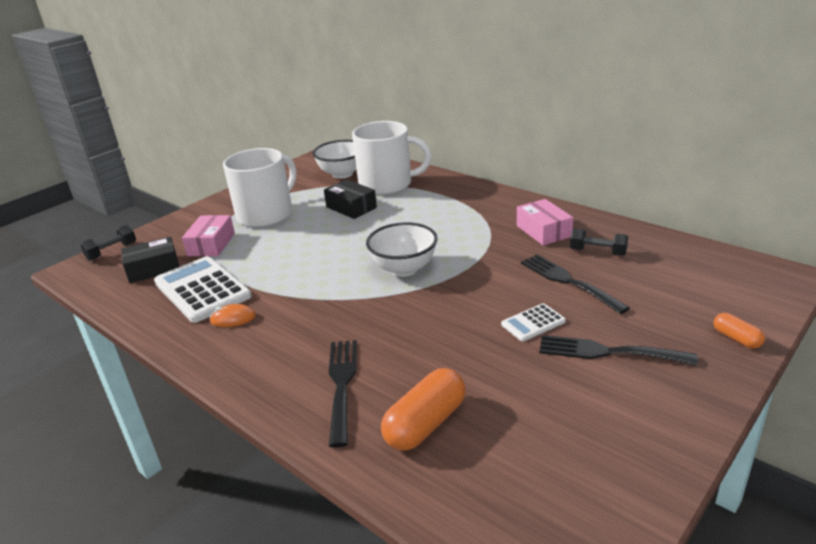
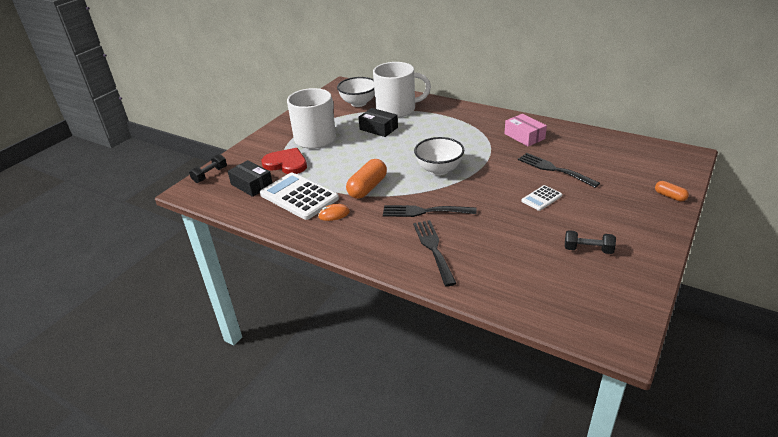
camera: 10 degrees left, 5 degrees up
black box [121,237,180,283] -> black box turned 75 degrees clockwise [228,160,273,197]
pink box [182,215,235,256] -> red heart [262,148,307,174]
orange capsule [381,368,466,451] -> orange capsule moved to [346,159,387,199]
black fork [539,335,698,365] -> black fork moved to [383,205,477,217]
black dumbbell [570,228,629,256] -> black dumbbell moved to [565,230,616,254]

